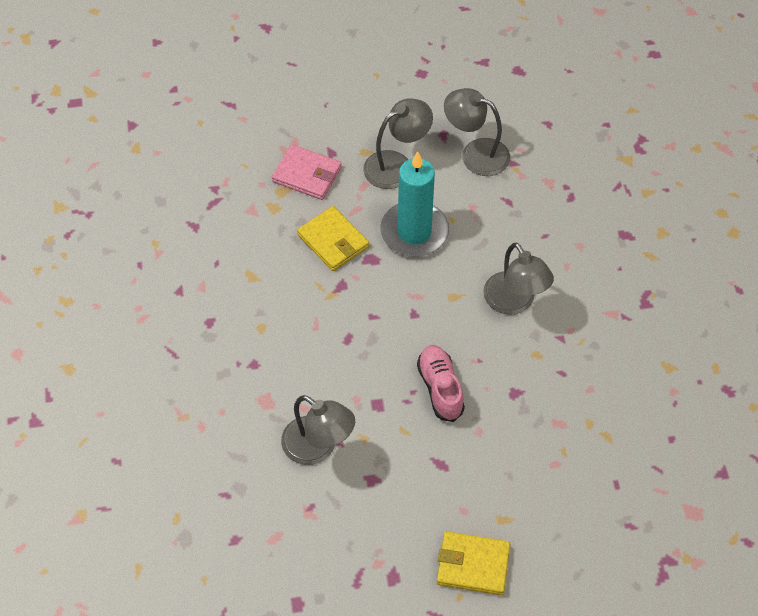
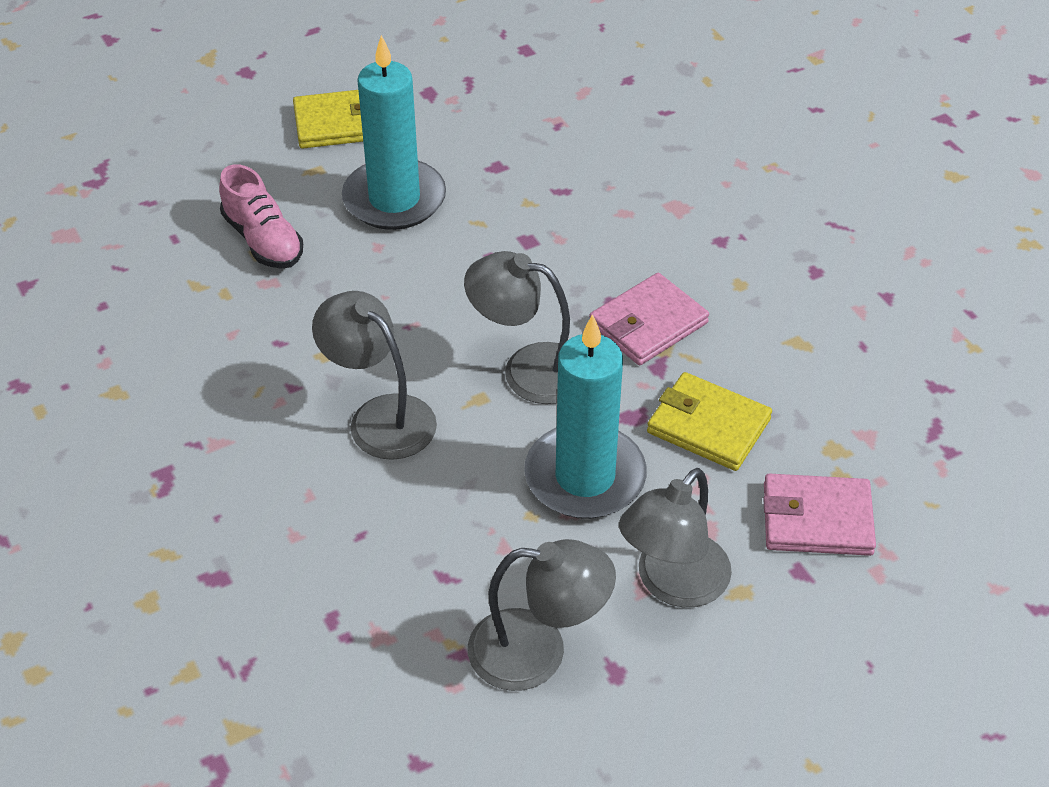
camera: 160 degrees right, 10 degrees down
grey lamp [281,395,355,465] -> grey lamp moved to [464,251,570,404]
pink shoe [417,345,465,422] -> pink shoe moved to [219,164,303,268]
none -> turquoise candle [342,35,446,230]
none -> pink wallet [589,273,709,365]

